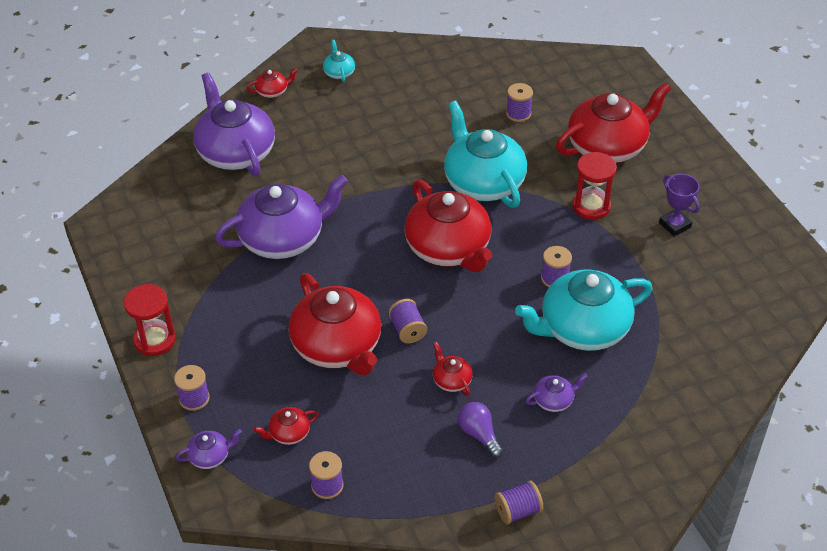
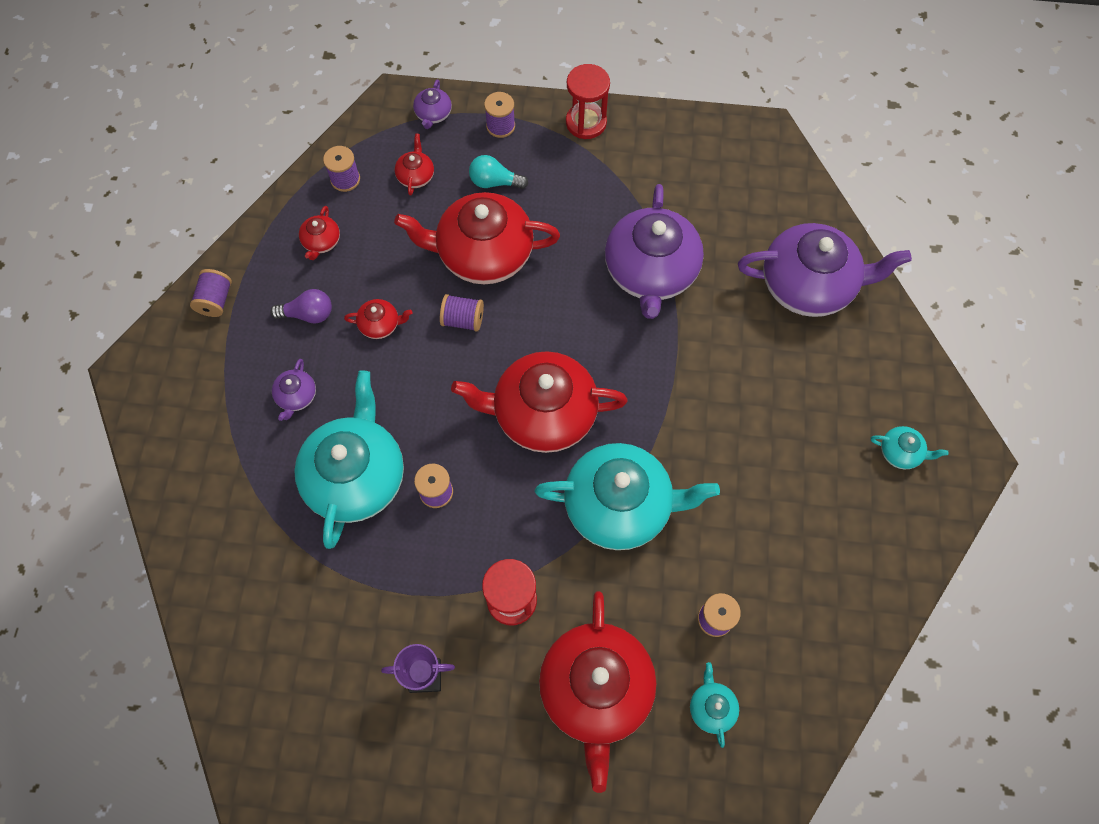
camera: 120 degrees right, 20 degrees up
red teapot [246,68,298,98] -> red teapot moved to [299,206,340,260]
none -> turquoise light bulb [469,155,528,189]
none -> turquoise teapot [690,662,739,748]

